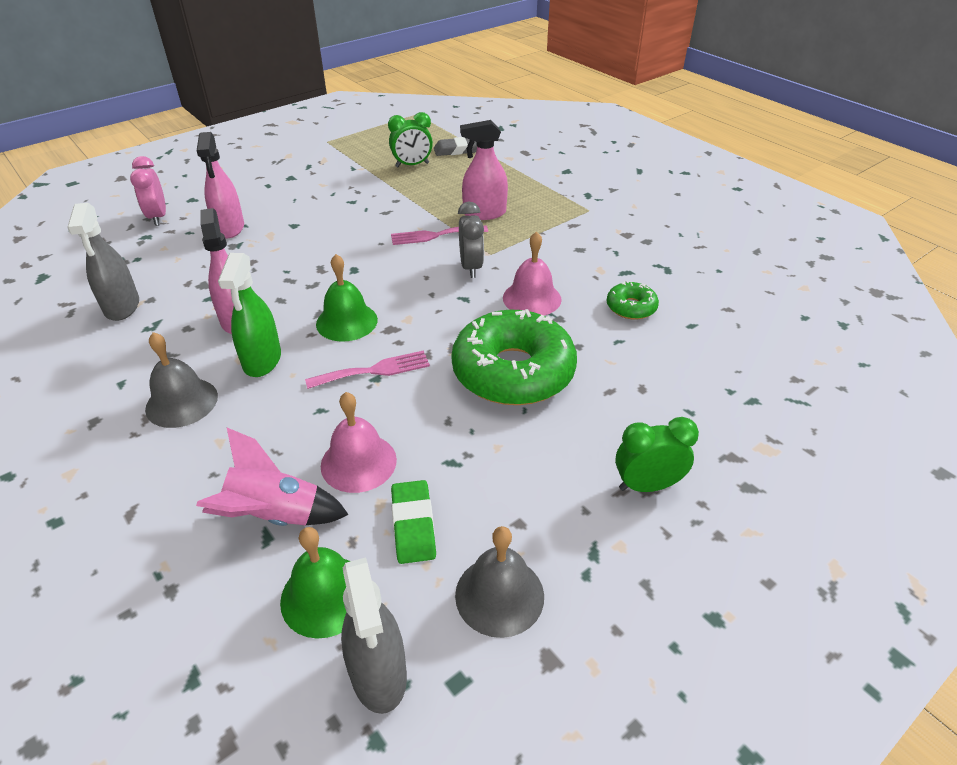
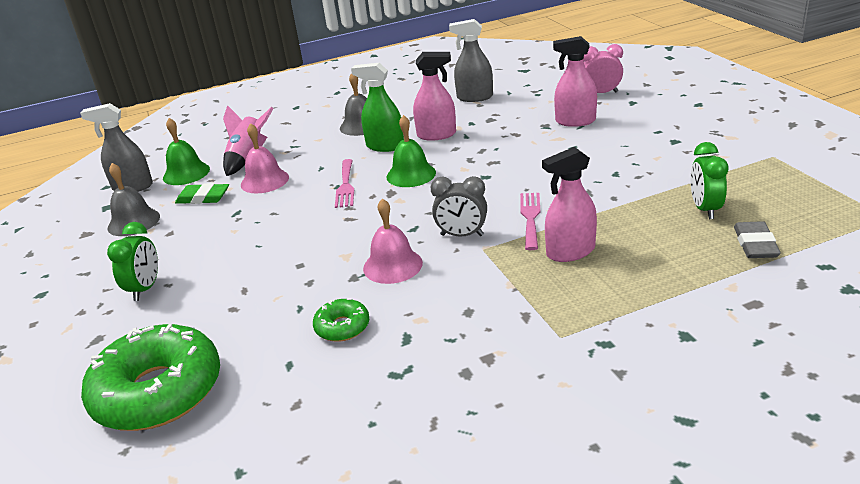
camera: 110 degrees right, 10 degrees down
green donut [451,309,577,405] -> green donut moved to [81,324,220,431]
pink spray bottle [460,120,508,220] -> pink spray bottle turned 120 degrees counterclockwise [542,147,597,262]

